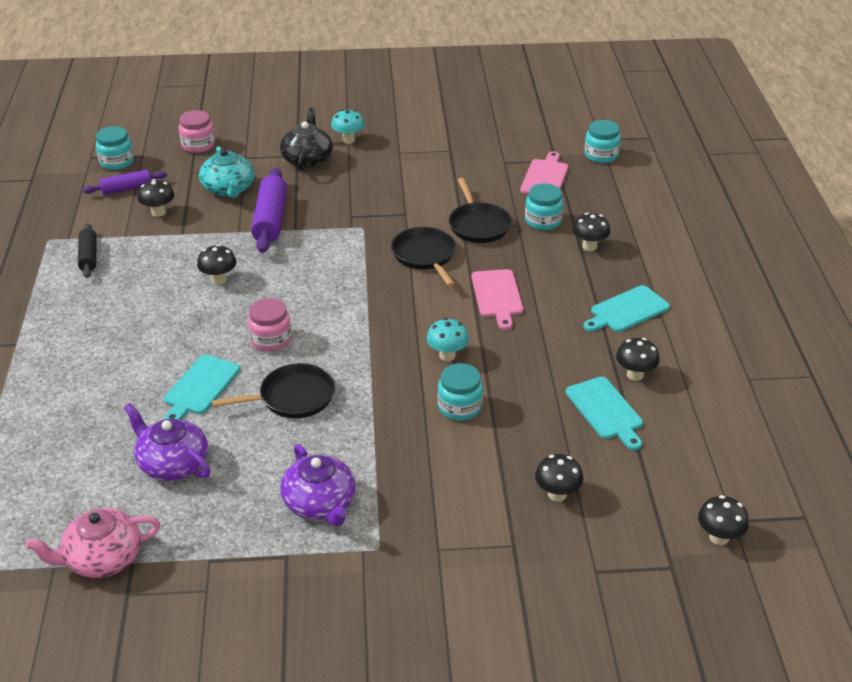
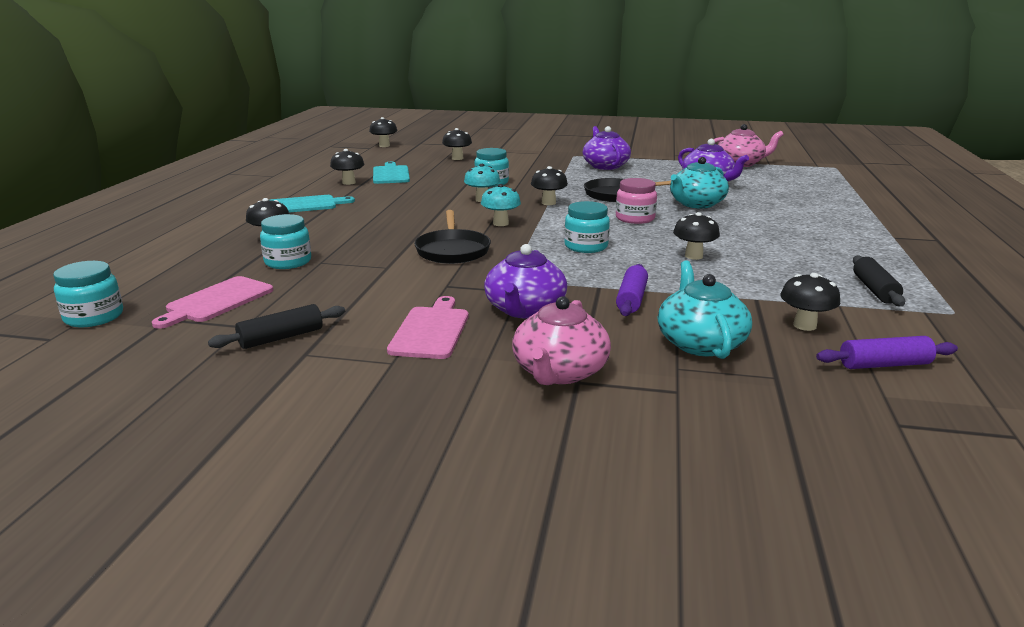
camera: 165 degrees left, 15 degrees down
turquoise jar [96,126,134,170] -> turquoise jar moved to [564,201,610,253]
turquoise cutting board [164,354,240,419] -> turquoise teapot [670,157,729,209]
pink jar [179,110,215,153] -> none
purple rolling pin [251,168,287,253] -> purple rolling pin [616,264,648,316], size x0.61
black teapot [280,108,333,171] -> pink teapot [512,296,611,385]
turquoise mushroom [331,110,365,144] -> turquoise mushroom moved to [481,184,521,226]
black pan [449,178,512,243] -> none
pink cutting board [471,269,523,330] -> pink cutting board moved to [387,296,469,359]
none -> black rolling pin [208,304,345,349]
none -> purple teapot [484,244,567,319]
none -> black mushroom [531,166,568,205]

